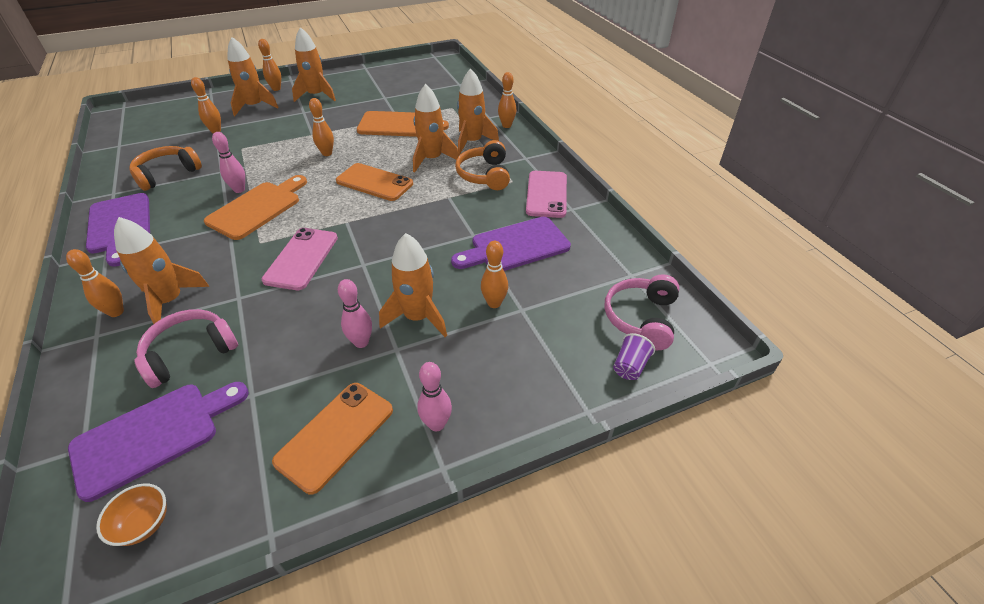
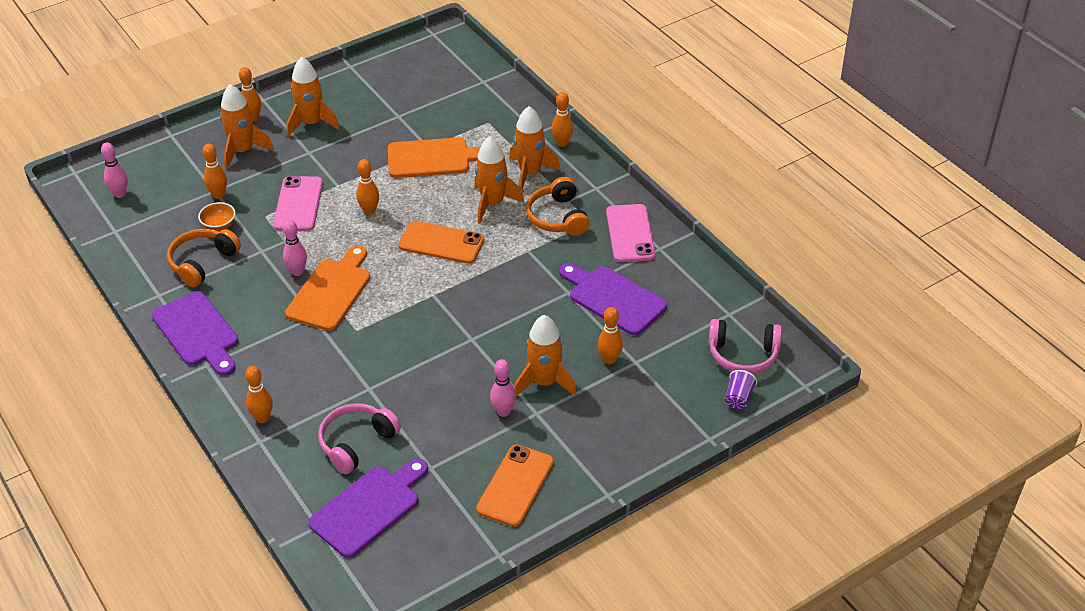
camera: 10 degrees left, 0 degrees up
orange bowl [96,483,167,546] -> orange bowl moved to [198,202,236,231]
orange rocket [114,217,209,324] -> none
pink phone [262,228,338,290] -> pink phone moved to [273,176,323,231]
pink bowling pin [417,362,452,431] -> pink bowling pin moved to [101,142,128,198]
purple cutting board [451,217,571,271] -> purple cutting board turned 75 degrees clockwise [559,263,667,335]
pink headphones [604,274,679,350] -> pink headphones turned 90 degrees counterclockwise [709,319,782,374]

